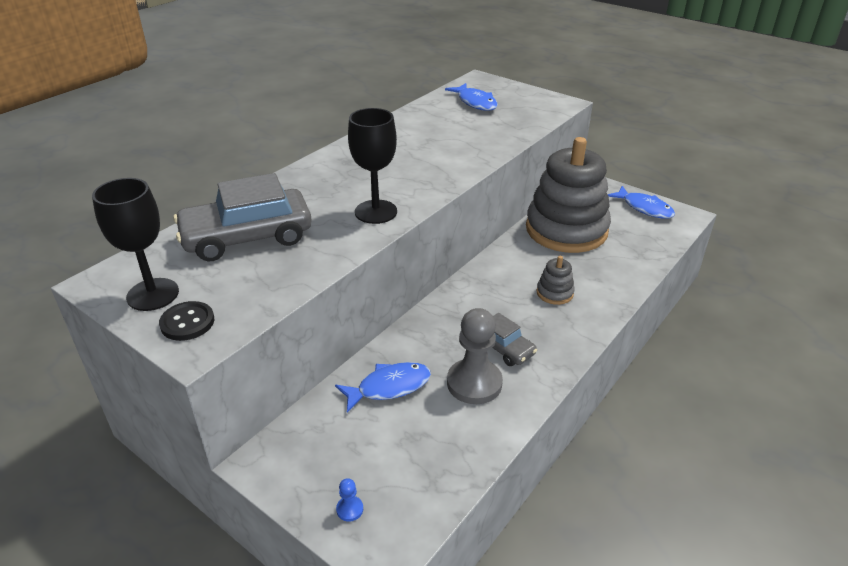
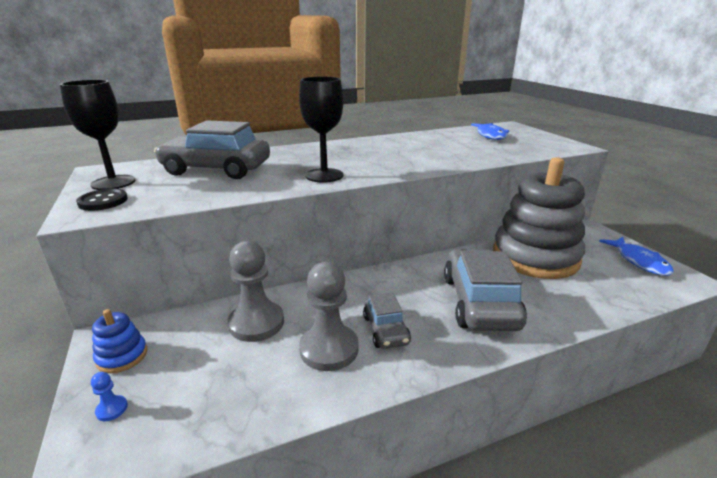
camera: 30 degrees right, 10 degrees down
blue fish [335,362,431,413] -> grey pawn [228,241,284,342]
grey stacking toy [536,256,575,305] -> grey car [444,249,527,331]
none -> blue stacking toy [92,309,147,373]

